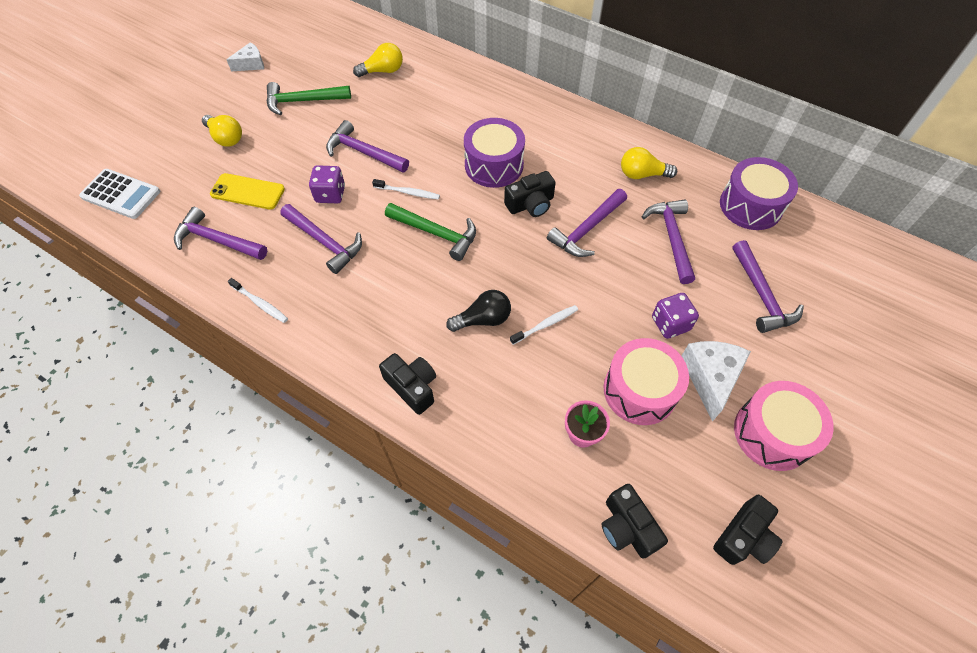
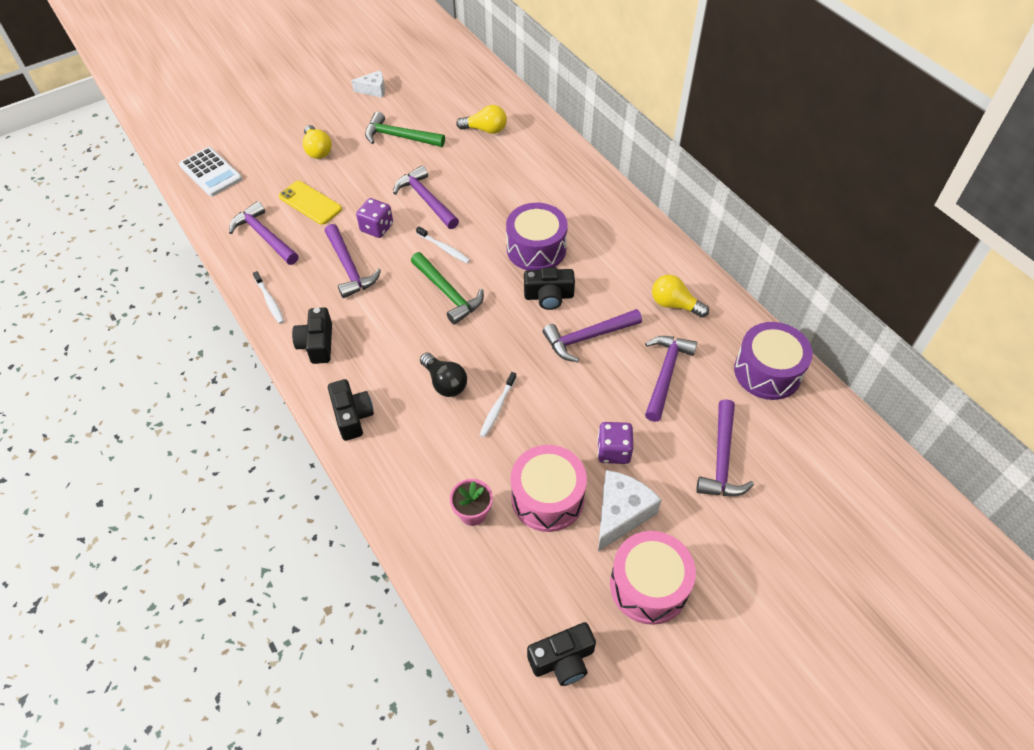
camera: 25 degrees right, 5 degrees down
black light bulb [446,290,511,332] -> black light bulb turned 45 degrees clockwise [420,353,467,397]
white toothbrush [510,305,578,345] -> white toothbrush turned 120 degrees clockwise [480,372,517,437]
black camera [601,484,668,559] -> black camera moved to [292,307,332,364]

